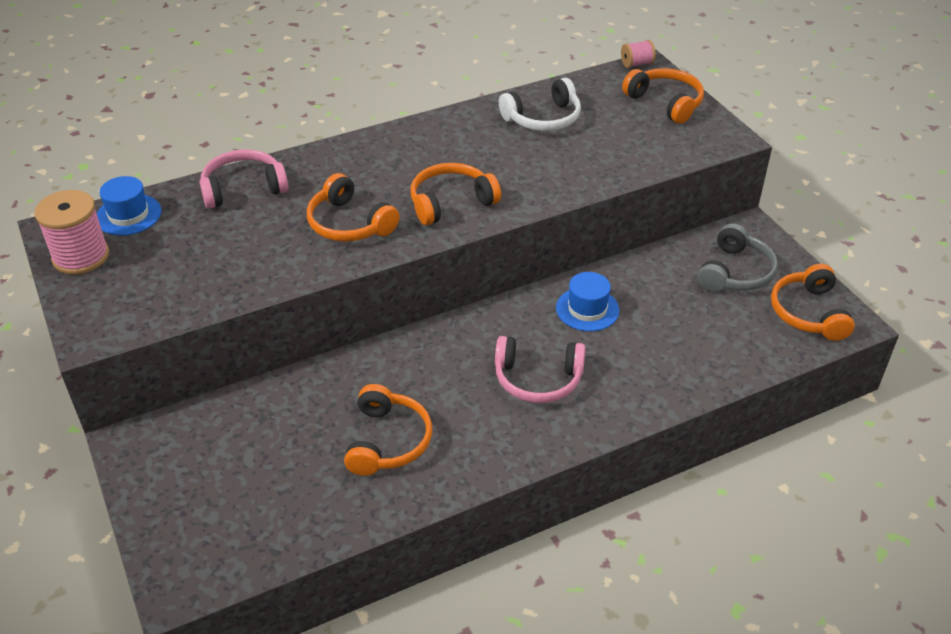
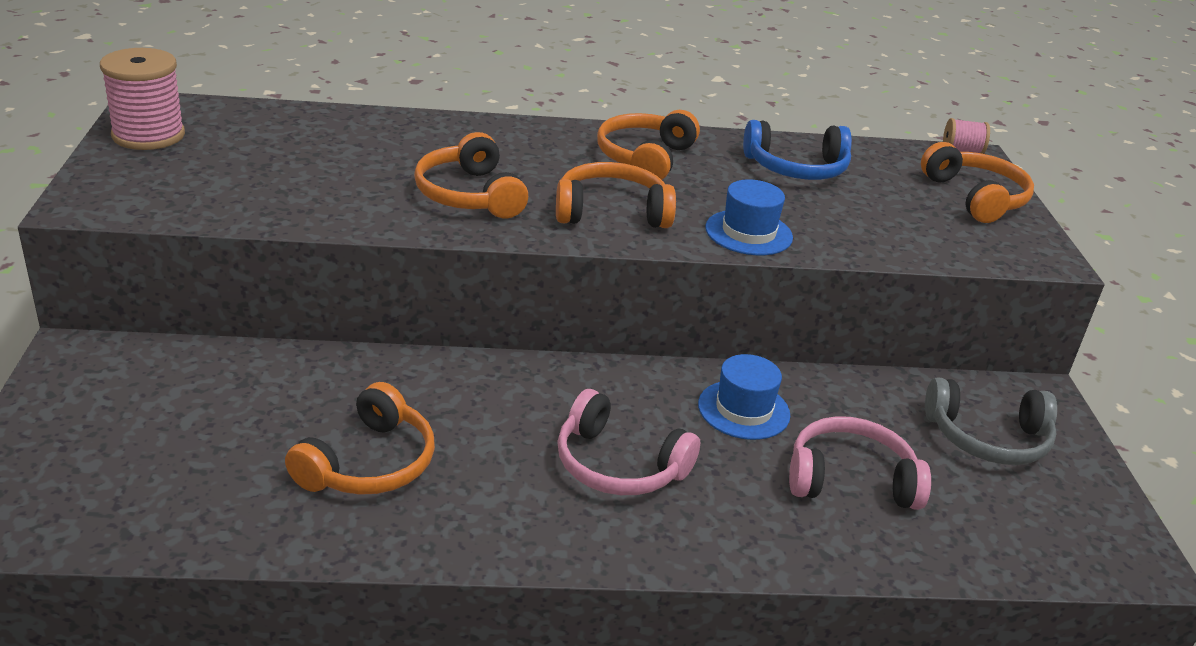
camera: 20 degrees right, 10 degrees down
blue hat [97,176,161,236] -> blue hat moved to [705,179,793,255]
pink headphones [200,149,288,209] -> pink headphones moved to [789,416,931,510]
white headphones [499,78,581,131] -> blue headphones [743,120,852,180]
grey headphones [698,223,778,292] -> grey headphones turned 45 degrees clockwise [925,377,1057,465]
orange headphones [771,264,855,341] -> orange headphones moved to [597,110,700,180]

